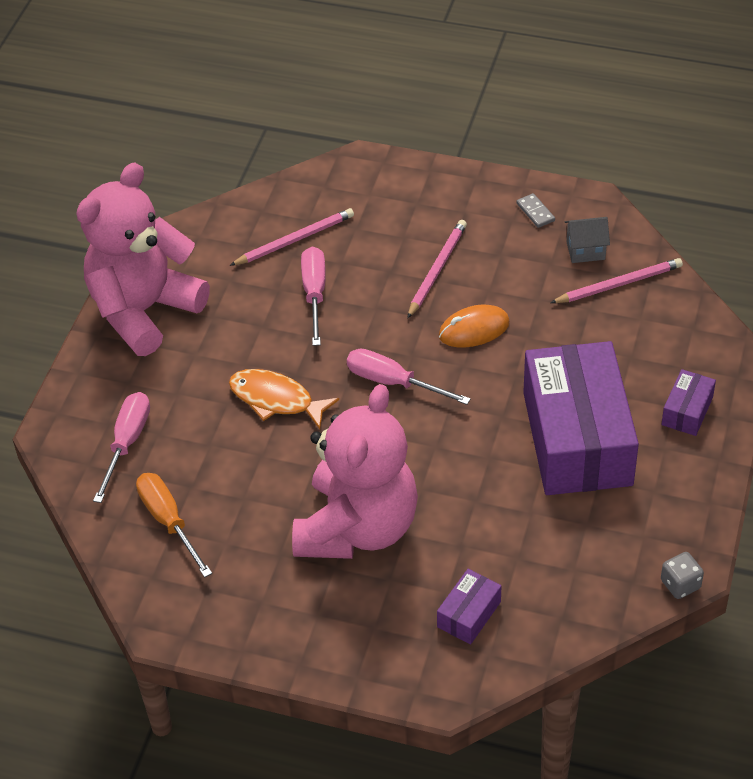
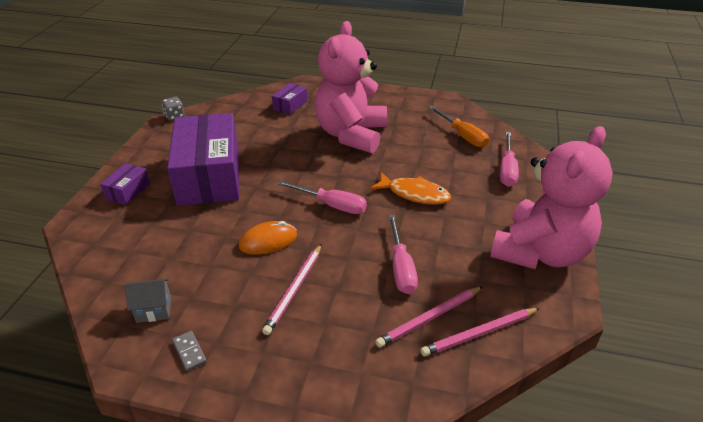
camera: 175 degrees right, 10 degrees down
pink pencil [550,258,683,303] -> pink pencil moved to [420,308,539,356]

